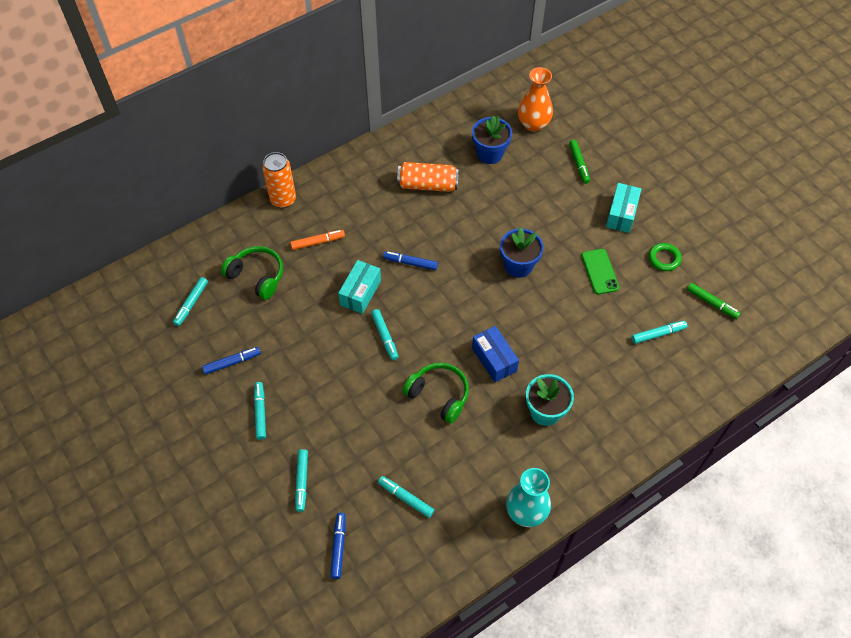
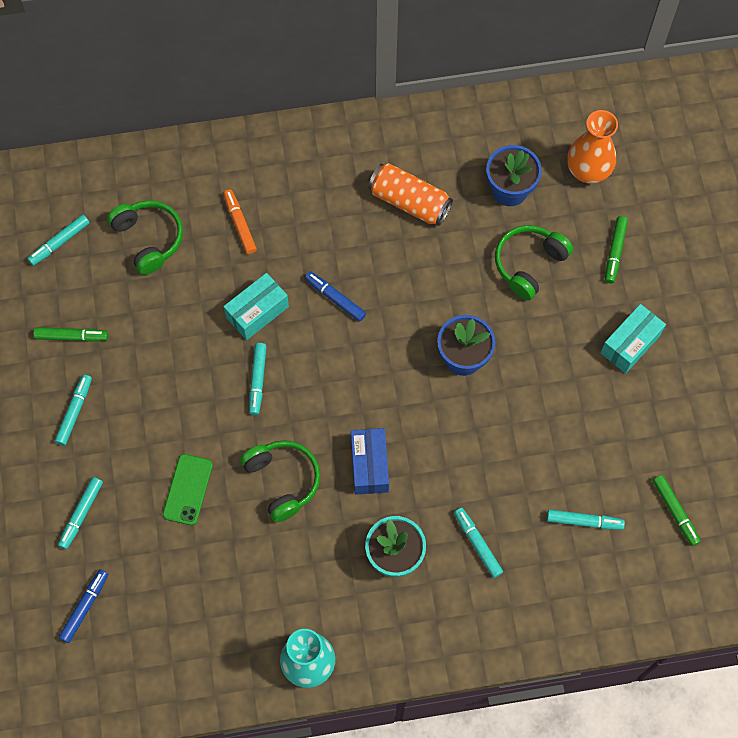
camera: 25 degrees right, 10 degrees up
blue marker [202,347,261,375] -> green marker [33,327,108,342]
orange can [262,152,296,208] -> none
orange marker [290,230,345,250] -> orange marker turned 120 degrees counterclockwise [223,190,257,254]
turquoise marker [378,476,434,518] -> turquoise marker moved to [454,508,503,578]
green phone [582,249,619,294] -> green phone moved to [163,454,213,525]
green ring [649,243,682,271] -> none
none -> green headphones [495,225,573,301]

